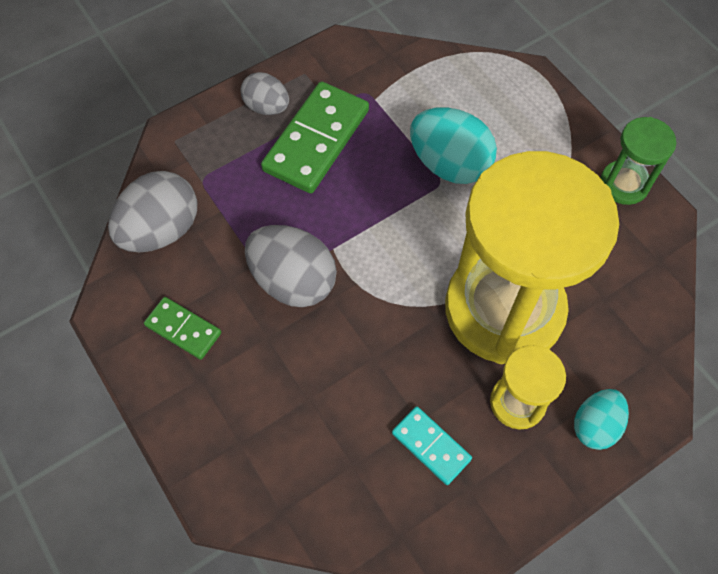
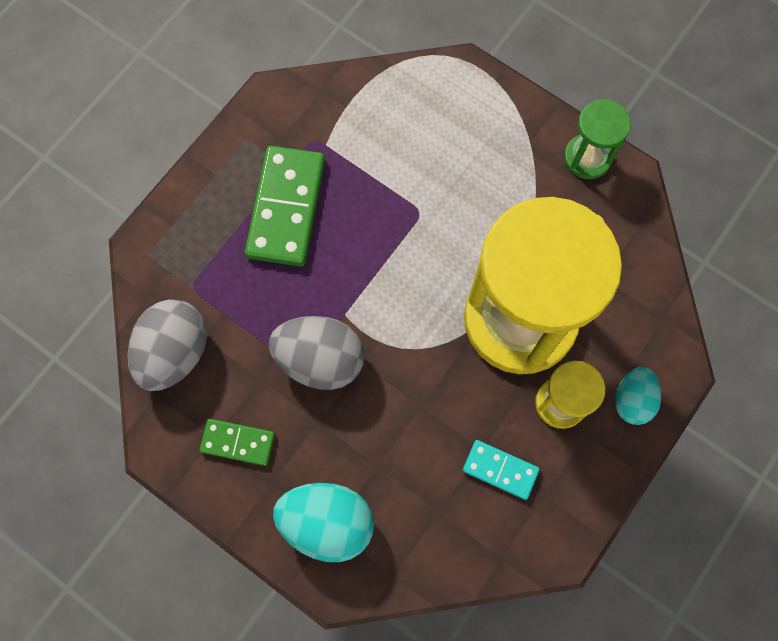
camera: 20 degrees left, 10 degrees up
grey egg [240,72,289,115] -> none
turquoise egg [410,107,497,184] -> turquoise egg moved to [273,483,374,562]

